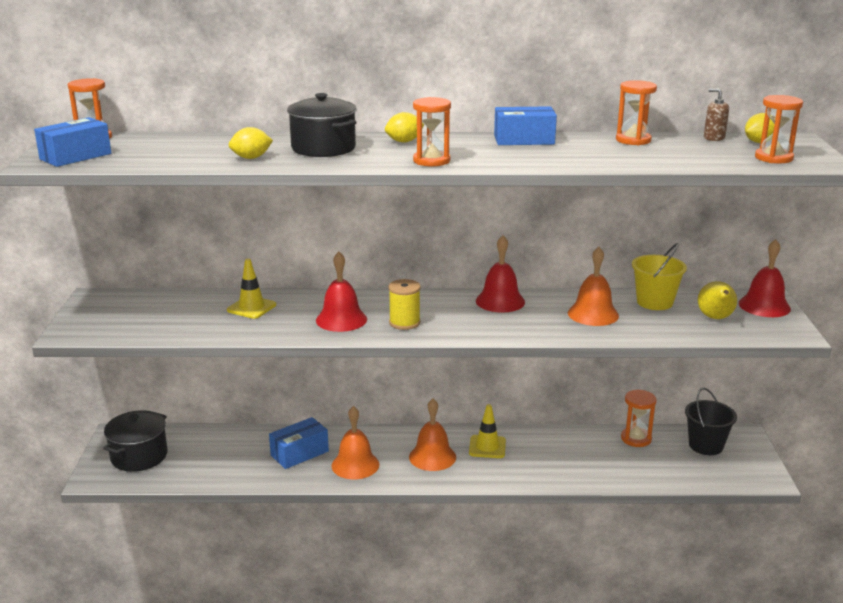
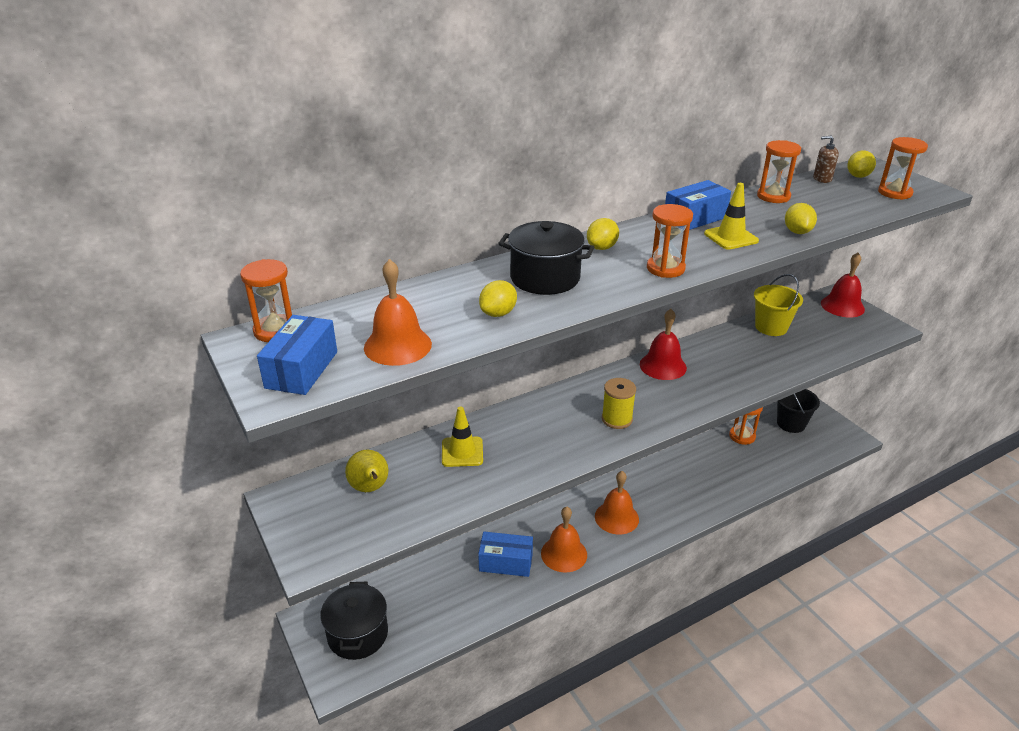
camera: 30 degrees left, 10 degrees up
blue box [269,417,329,469] -> blue box turned 75 degrees clockwise [478,532,533,577]
red bell [316,252,367,332] -> none
yellow traffic cone [469,404,506,458] -> yellow traffic cone moved to [704,183,759,250]
orange bell [568,247,619,326] -> orange bell moved to [364,259,432,366]
yellow pear [698,281,737,319] -> yellow pear moved to [345,450,388,492]
none -> yellow lemon [785,203,817,234]

